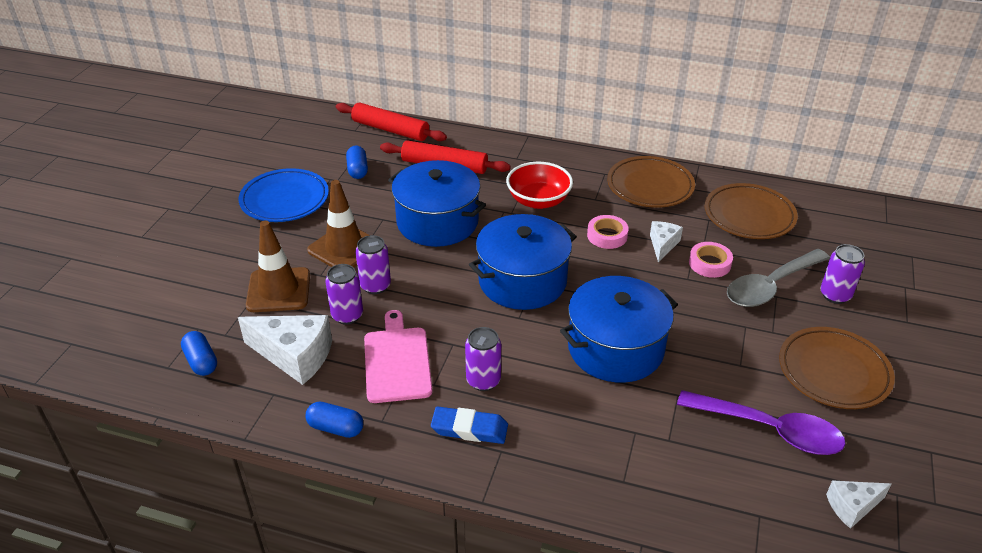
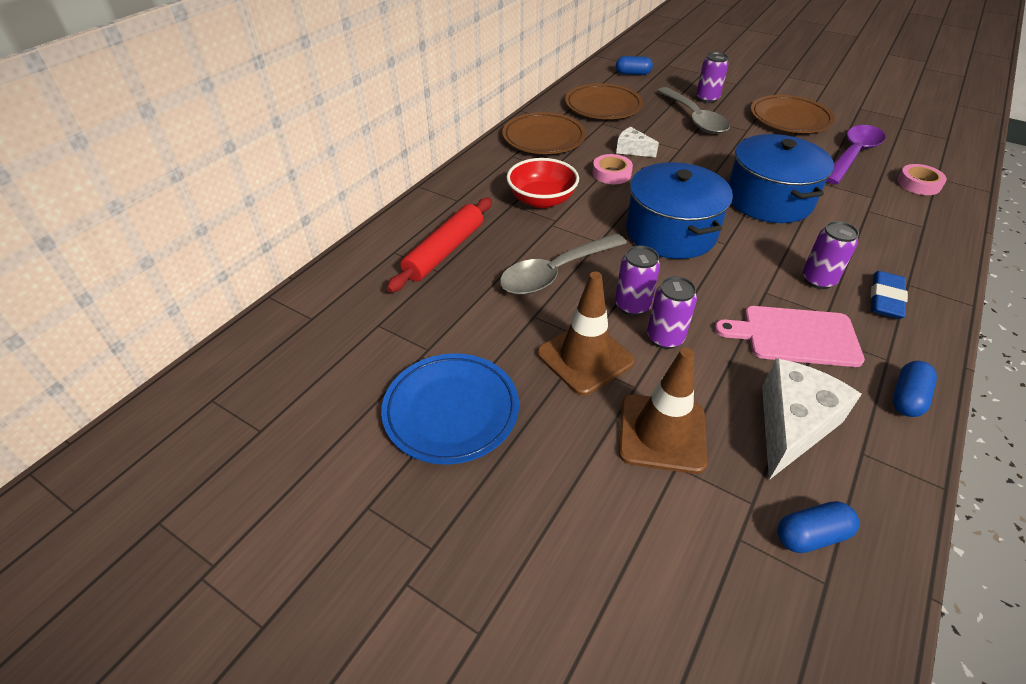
camera: 75 degrees left, 5 degrees up
purple can [325,264,363,325] -> purple can moved to [615,245,660,316]
red rolling pin [336,102,447,141] -> none
blue capsule [346,146,368,179] -> blue capsule moved to [616,56,653,75]
blue pot [388,160,486,247] -> grey spoon [500,233,627,295]
pink tape [689,242,733,278] -> pink tape moved to [897,164,947,195]
white cheese [826,480,892,529] -> none

